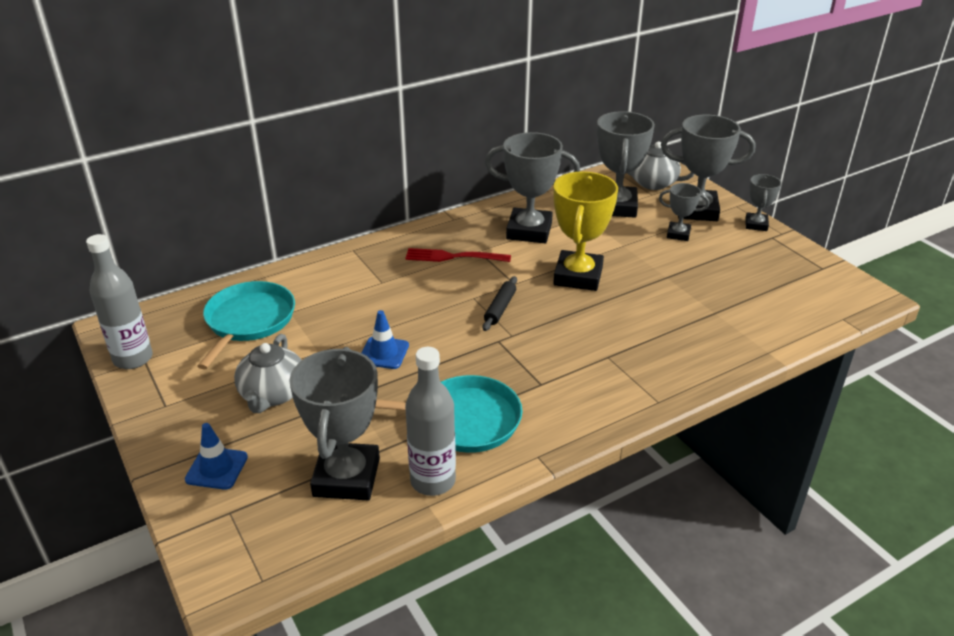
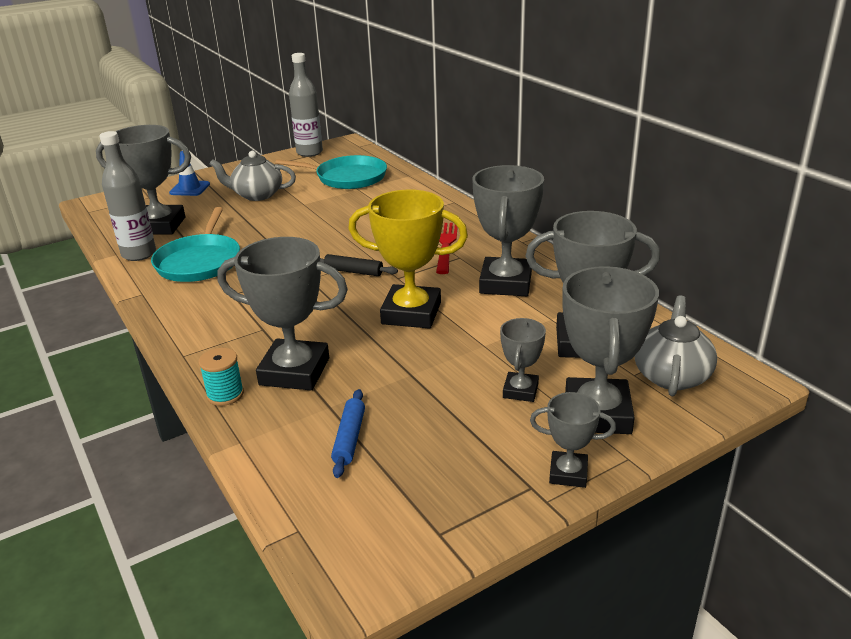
camera: 90 degrees right, 5 degrees down
blue traffic cone [361,310,409,369] -> none
none -> turquoise spool [198,348,244,406]
none -> grey trophy [217,237,348,390]
none -> blue rolling pin [331,389,365,478]

